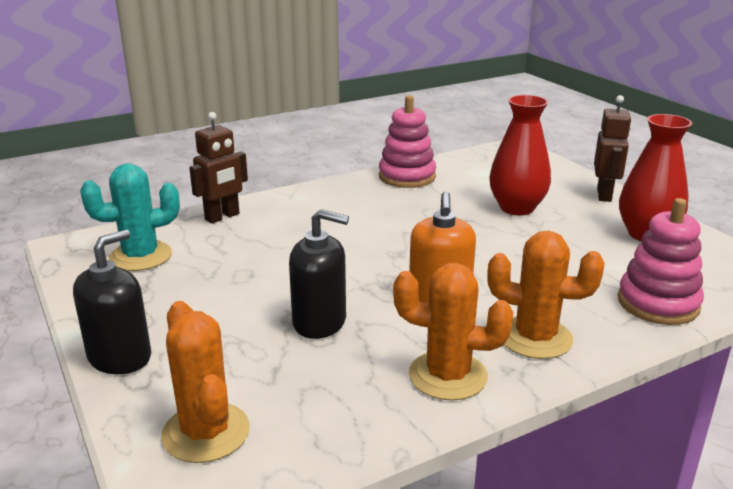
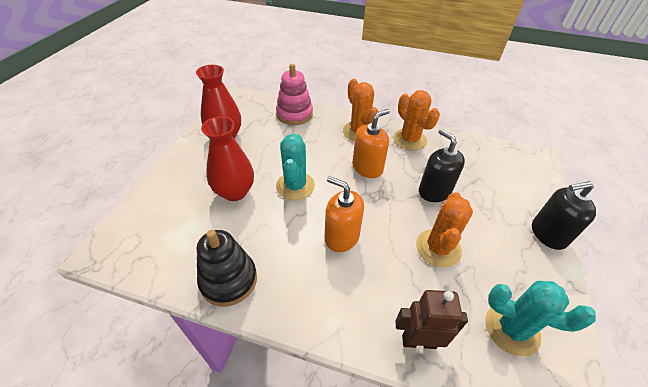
camera: 135 degrees left, 20 degrees up
orange cactus [161,301,250,463] -> orange cactus moved to [416,192,473,267]
pink stacking toy [379,95,436,188] -> black stacking toy [197,230,257,306]
brown robot [594,95,632,202] -> none
none -> turquoise cactus [276,134,315,200]
none -> orange soap dispenser [325,176,364,252]

